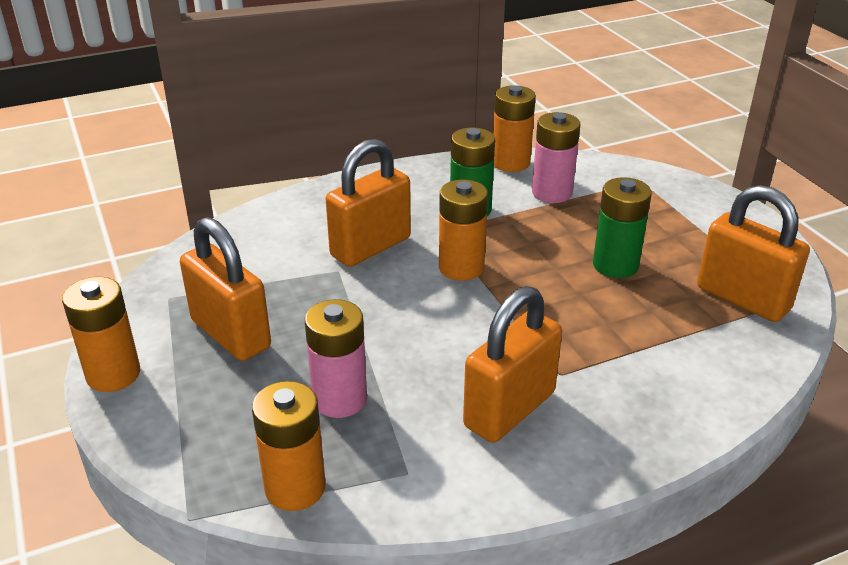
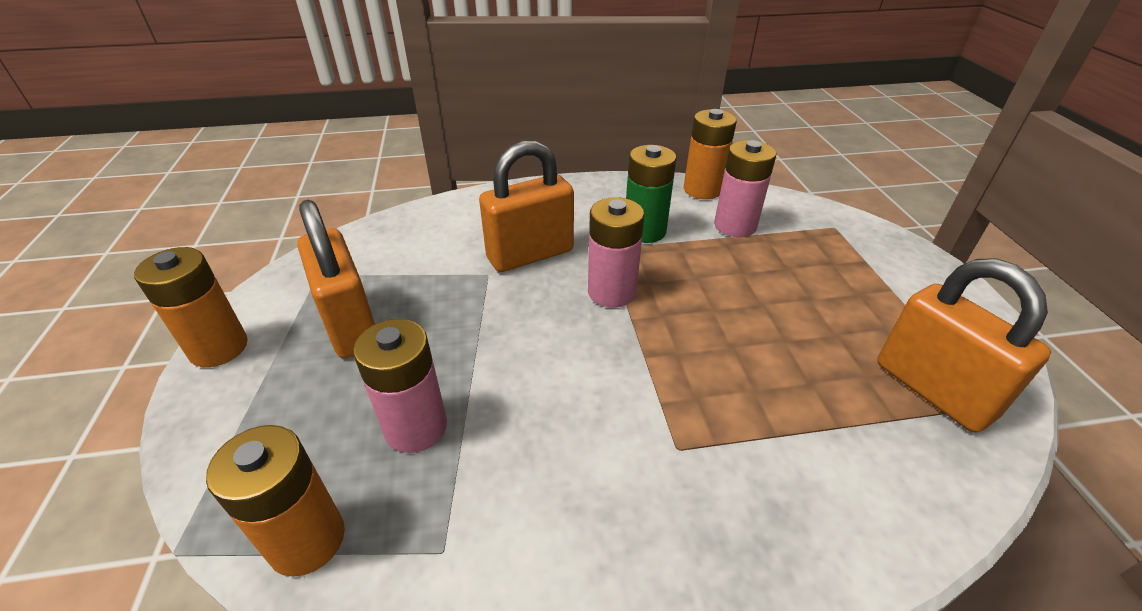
camera: 15 degrees right, 5 degrees up
orange battery [439,180,488,281] -> pink battery [588,197,644,307]
orange padlock [463,286,562,443] -> none
green battery [593,177,652,278] -> none

